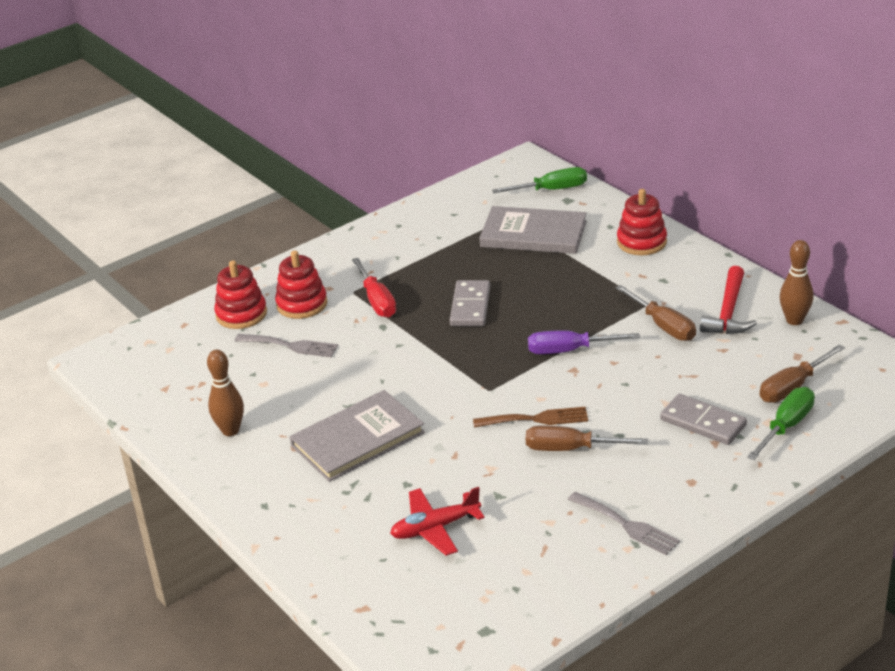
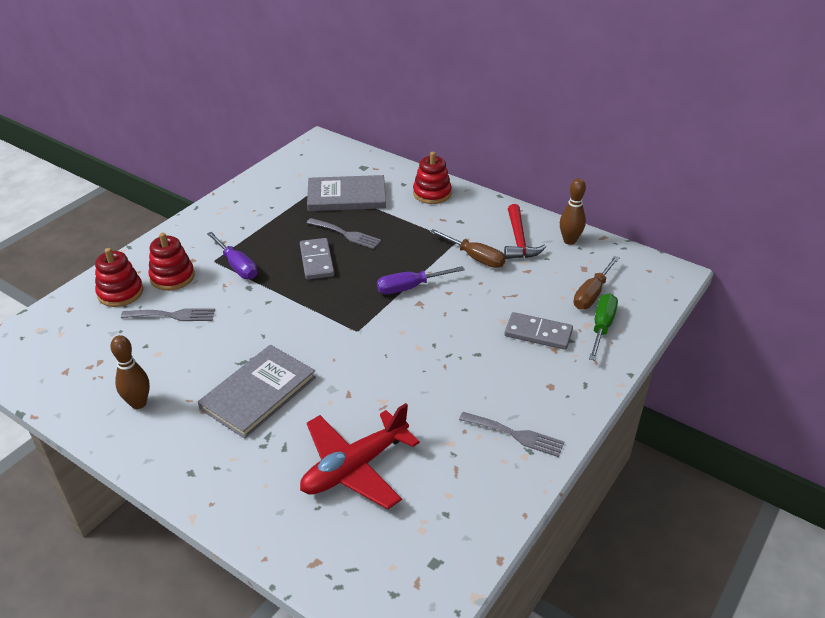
camera: 20 degrees left, 5 degrees up
red screwdriver [352,258,396,318] -> purple screwdriver [207,232,257,279]
red plane [390,487,484,556] -> red plane [300,403,420,509], size x1.51
brown fork [473,407,588,428] -> none
green screwdriver [492,167,587,193] -> none
brown screwdriver [526,425,648,451] -> none
none -> grey fork [307,218,381,249]

